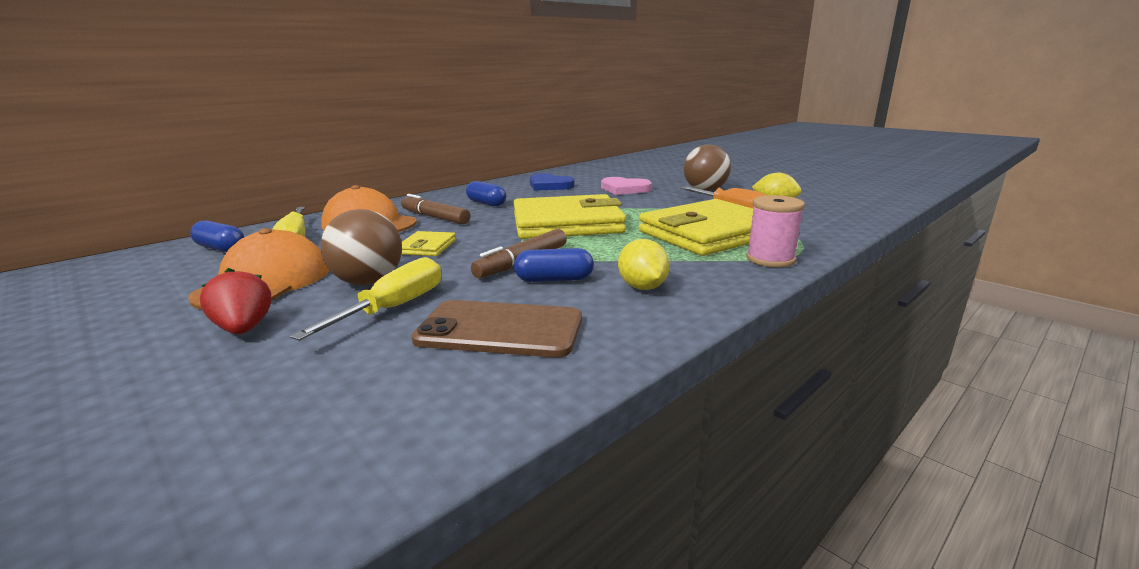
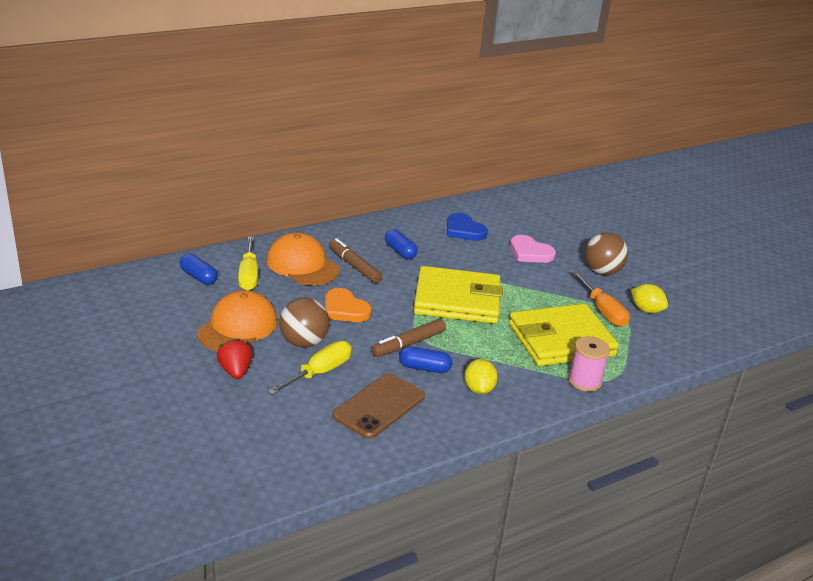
camera: 10 degrees right, 10 degrees up
yellow wallet [402,231,456,256] -> orange heart [325,288,372,322]
brown phone [411,300,582,358] -> brown phone turned 75 degrees counterclockwise [332,373,425,439]

